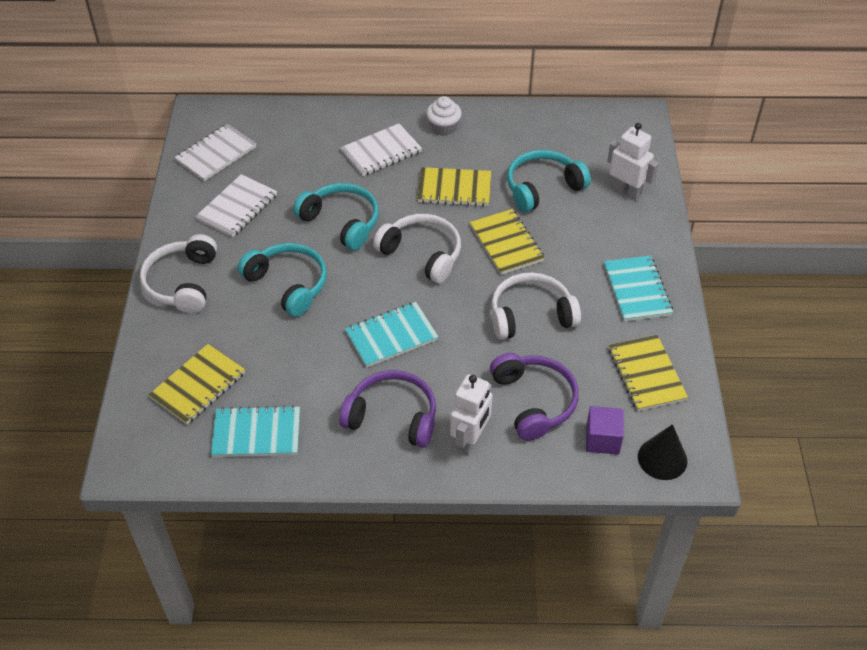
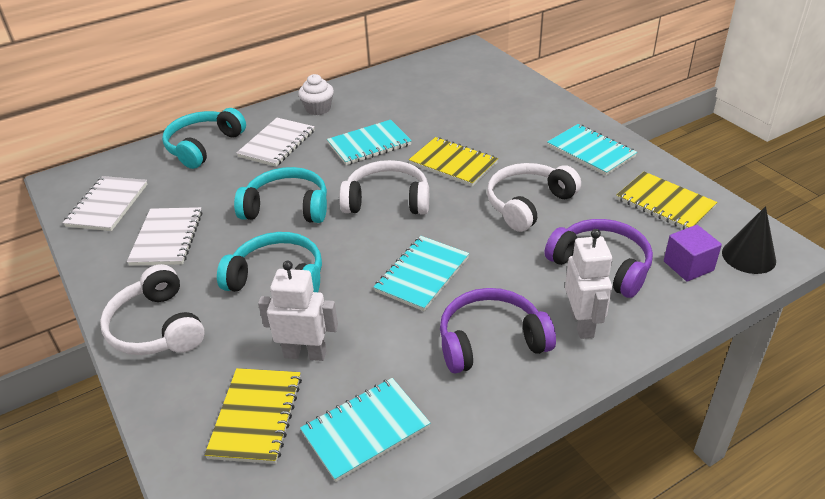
camera: 30 degrees left, 10 degrees down
yellow notebook [417,167,491,206] -> turquoise notebook [327,120,412,165]
turquoise headphones [507,150,591,212] -> turquoise headphones moved to [162,108,246,169]
white robot [607,123,659,201] -> white robot moved to [258,261,338,361]

